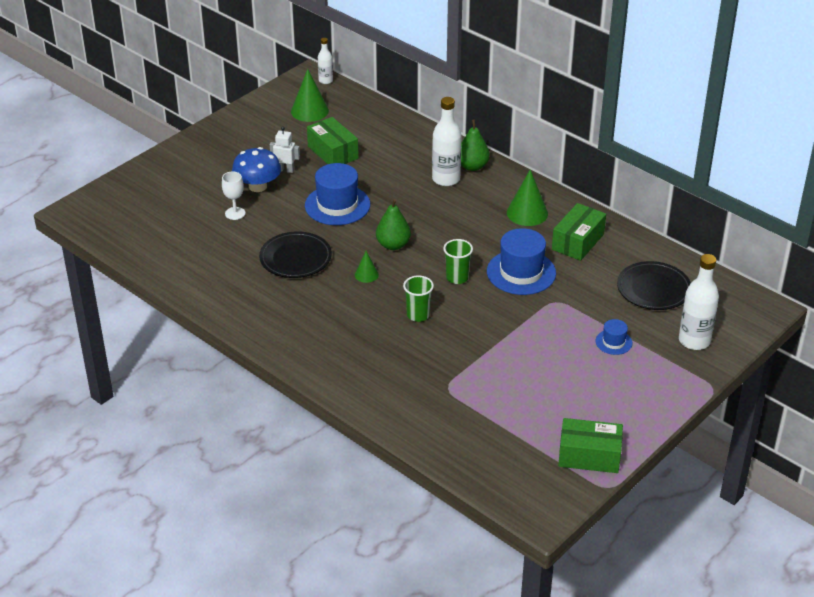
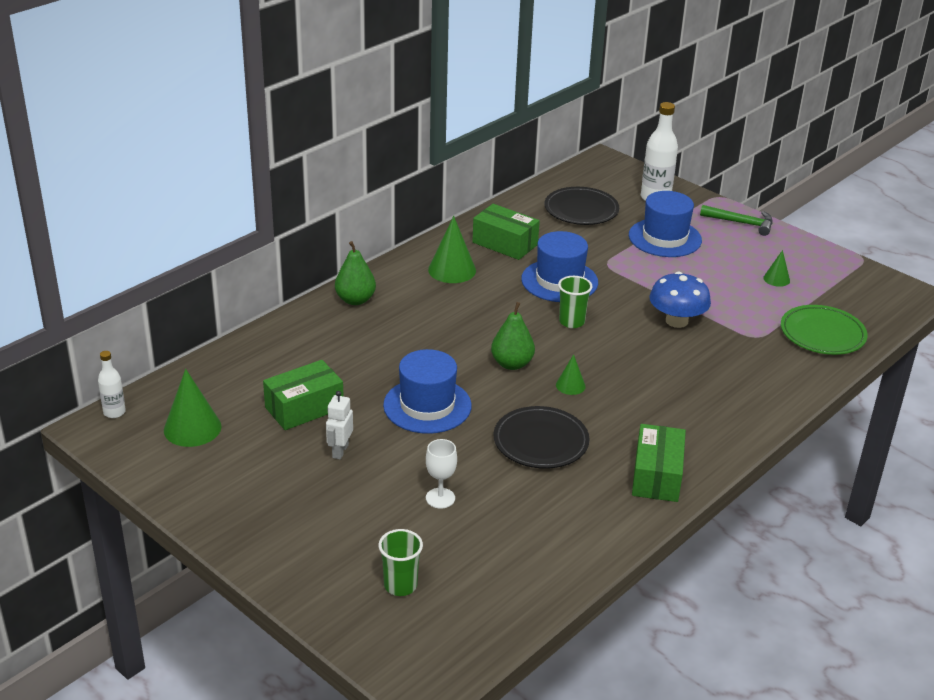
camera: 90 degrees left, 5 degrees down
blue mushroom [232,147,281,192] -> blue mushroom moved to [649,271,711,328]
green cup [403,275,434,322] -> green cup moved to [379,529,423,596]
white bottle [432,97,462,186] -> none
green box [558,418,623,473] -> green box moved to [632,424,686,502]
blue hat [596,319,632,355] -> blue hat [629,191,702,257], size x1.99
none -> green hammer [700,205,773,236]
none -> green cone [763,250,790,287]
none -> green plate [781,305,868,355]

